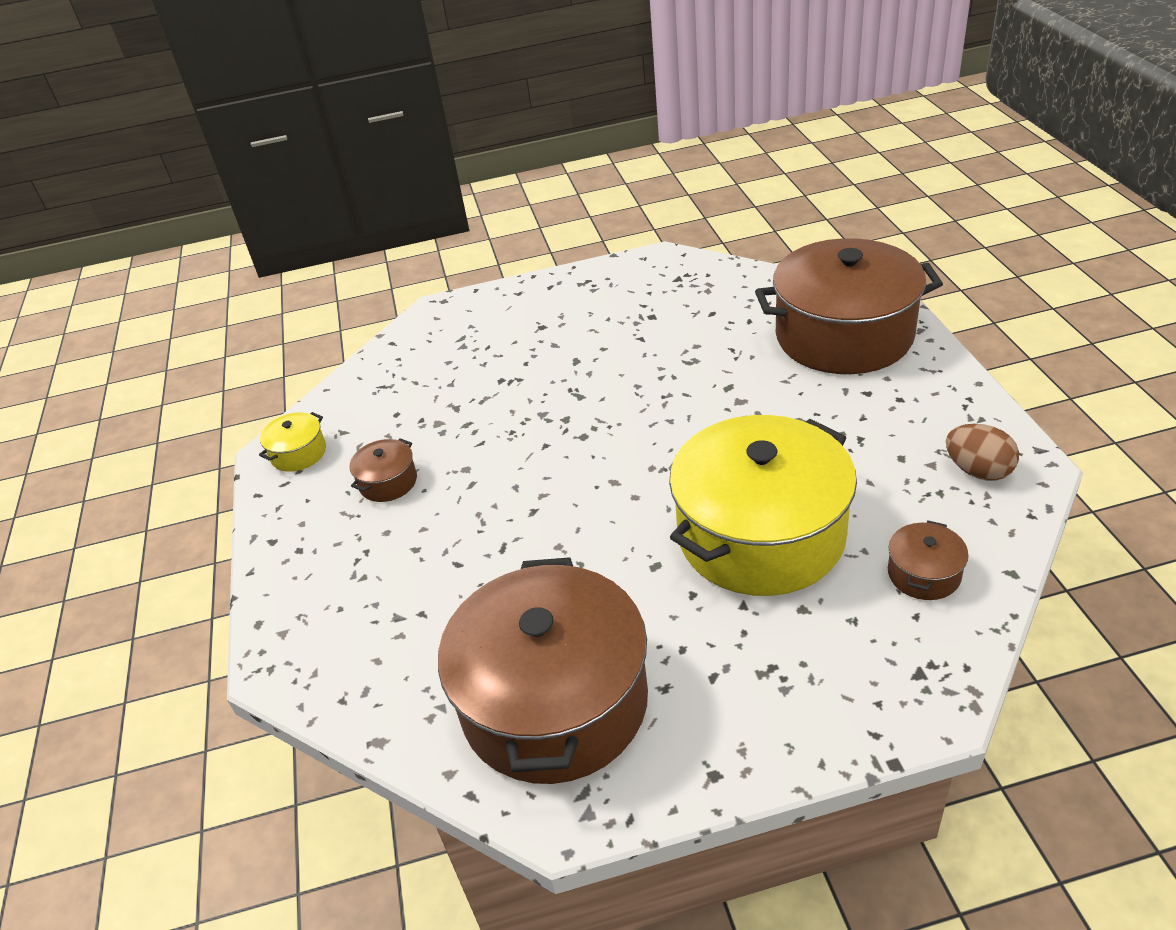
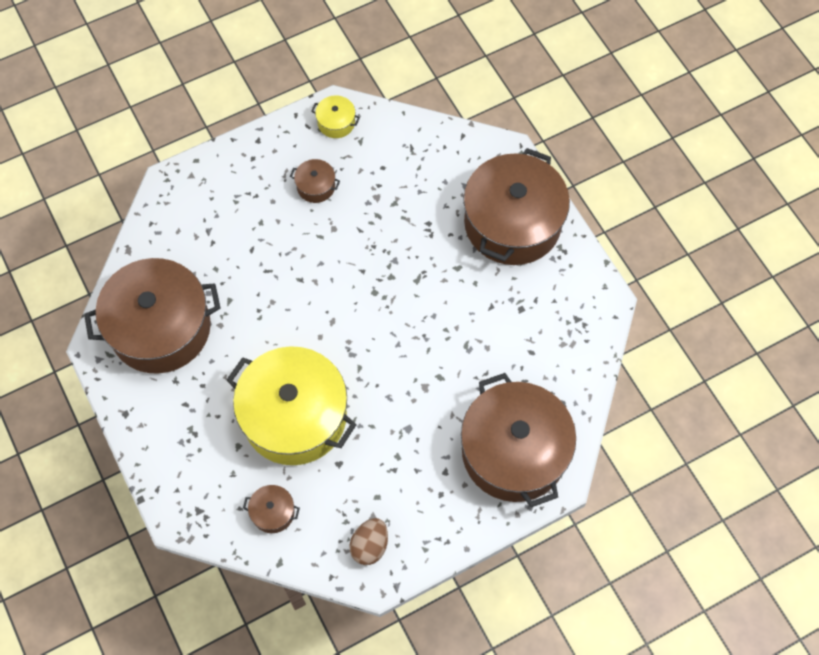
camera: 70 degrees right, 25 degrees up
none -> brown pot [463,148,570,265]

